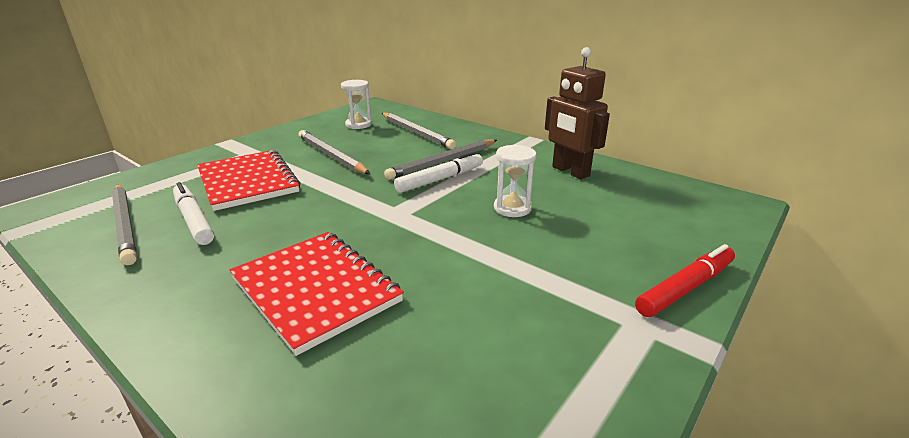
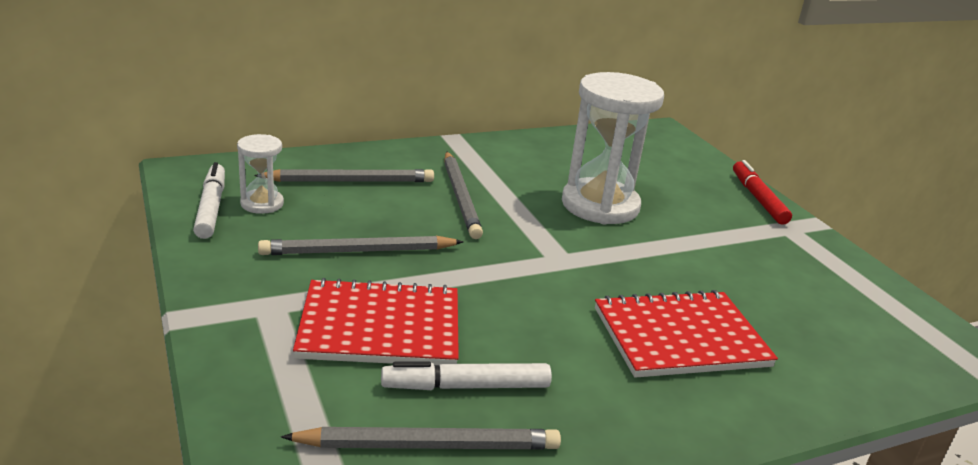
camera: 65 degrees left, 0 degrees up
white marker [394,152,483,193] -> white marker moved to [193,162,225,239]
white hourglass [494,145,537,217] -> white hourglass [562,72,664,224], size x2.03
brown robot [545,47,610,179] -> none

